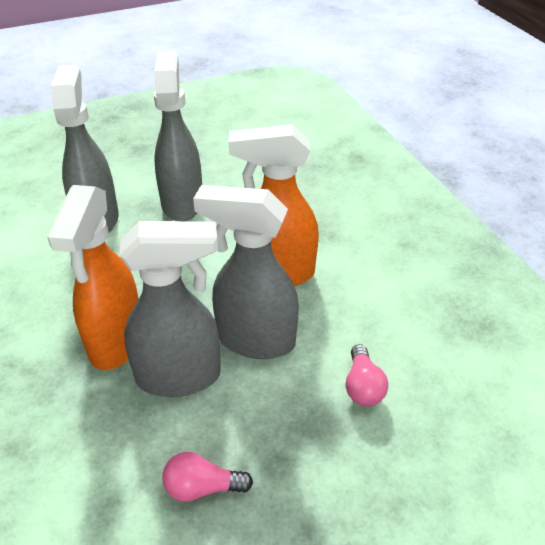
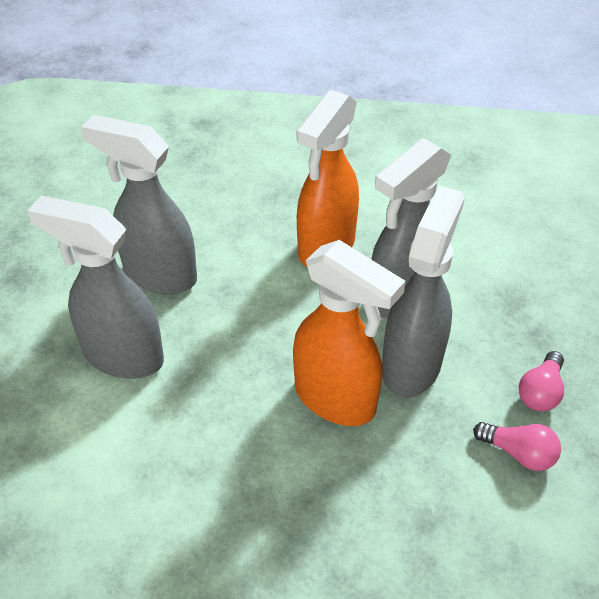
camera: 60 degrees left, 5 degrees up
pink light bulb [346,344,388,406] -> pink light bulb moved to [473,422,561,471]

